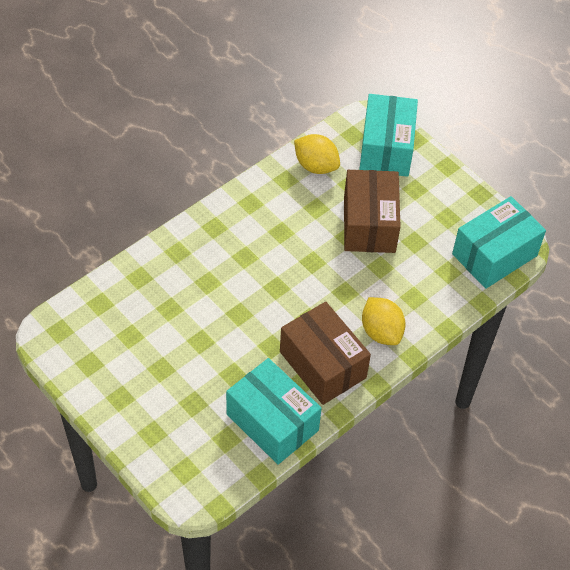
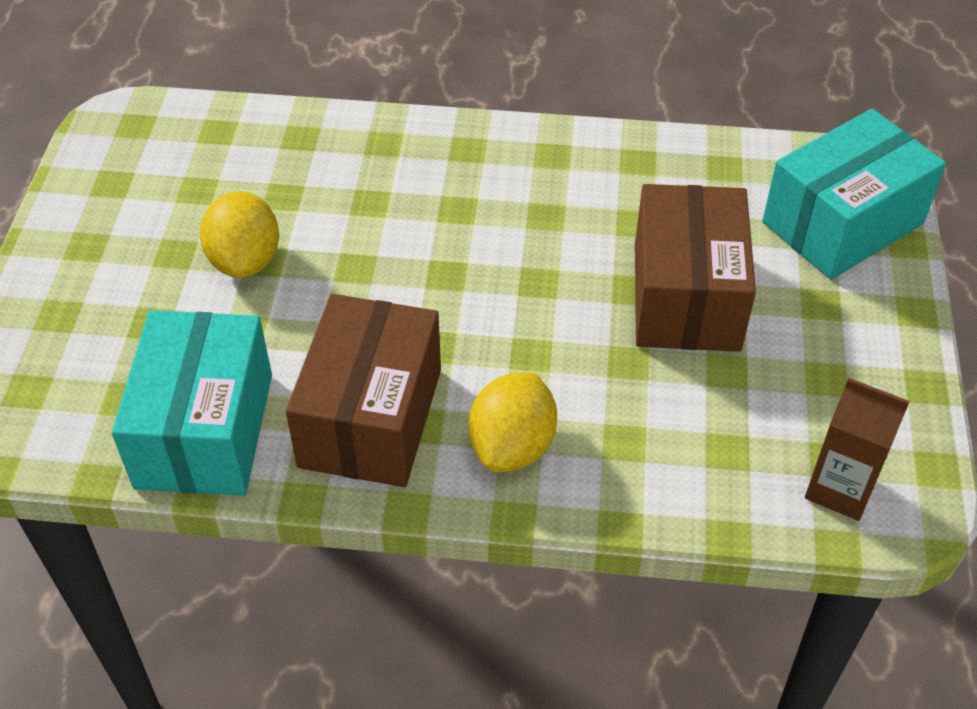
camera: 50 degrees right, 5 degrees down
yellow lemon [294,134,340,174] -> yellow lemon moved to [200,191,279,278]
brown box [344,170,401,253] -> brown box turned 45 degrees counterclockwise [635,184,756,352]
turquoise box [452,196,546,289] -> brown carton [805,378,910,521]

